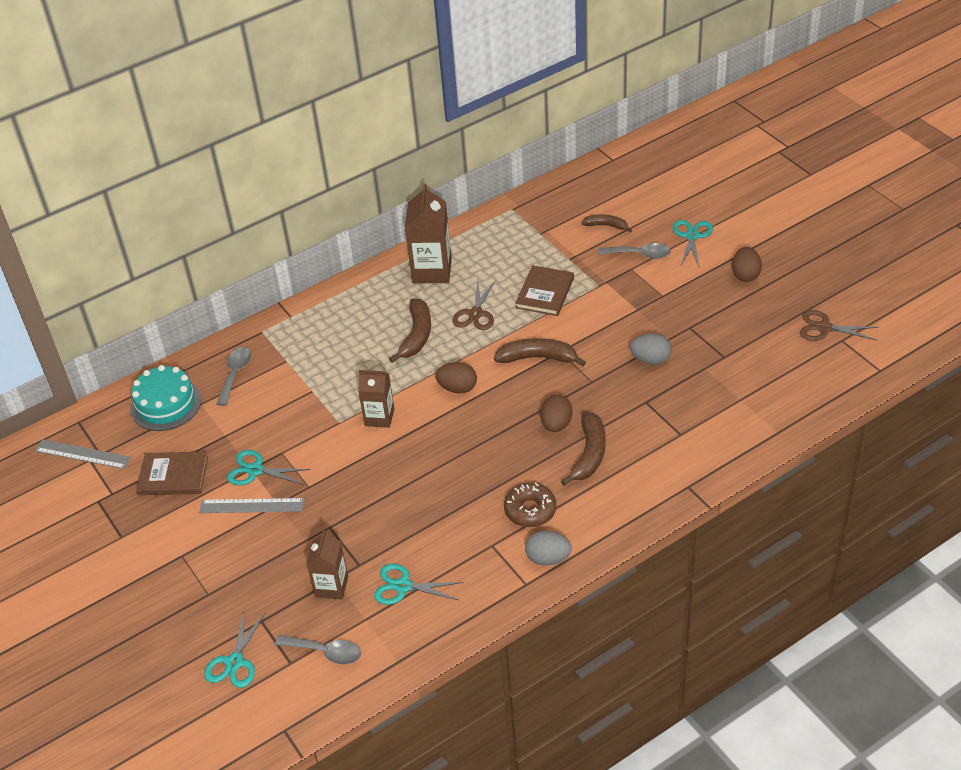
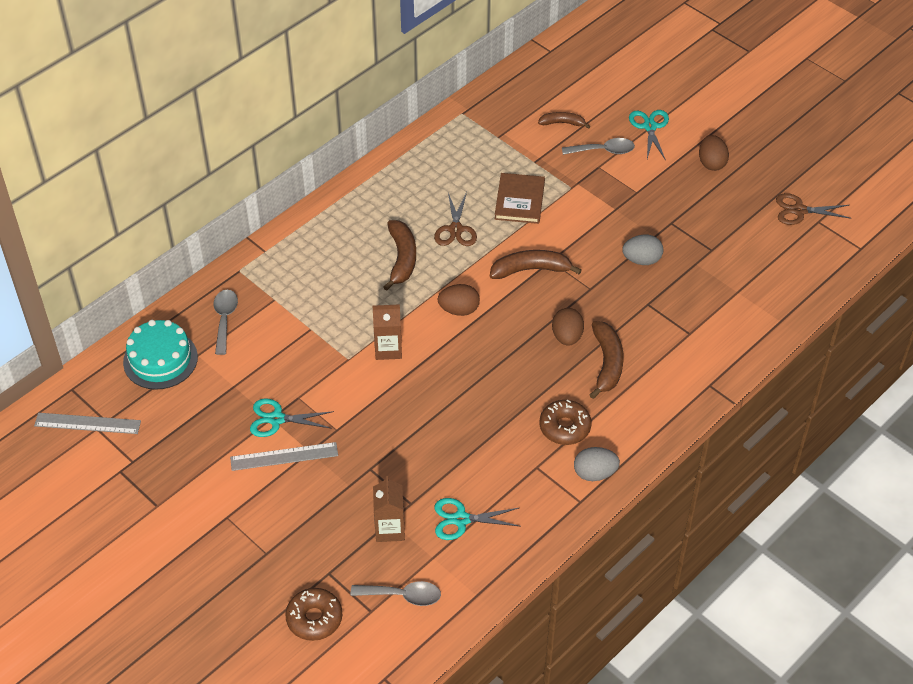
camera: 15 degrees left, 5 degrees up
brown book [136,452,208,495] -> none
turquoise scissors [204,612,265,688] -> brown donut [285,588,342,641]
brown carton [405,184,452,283] -> none

